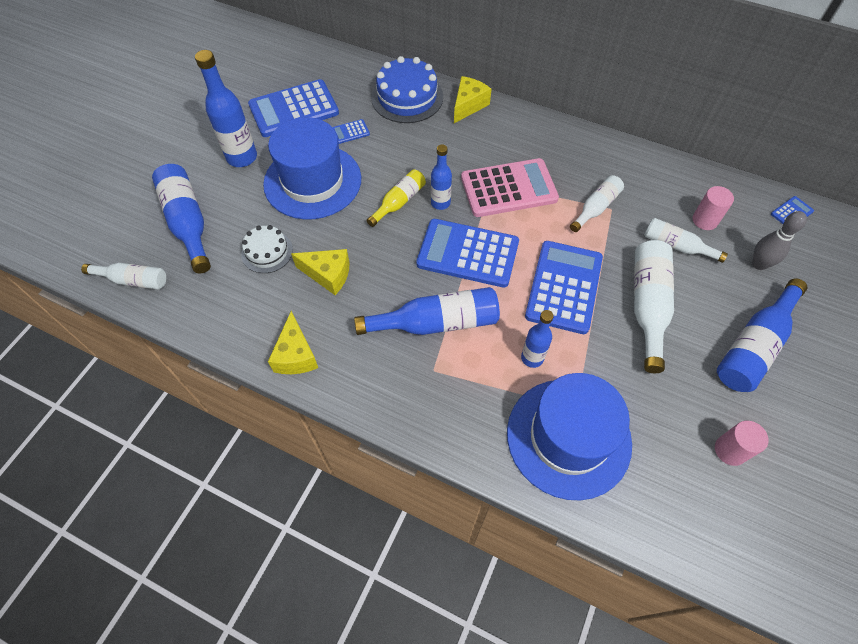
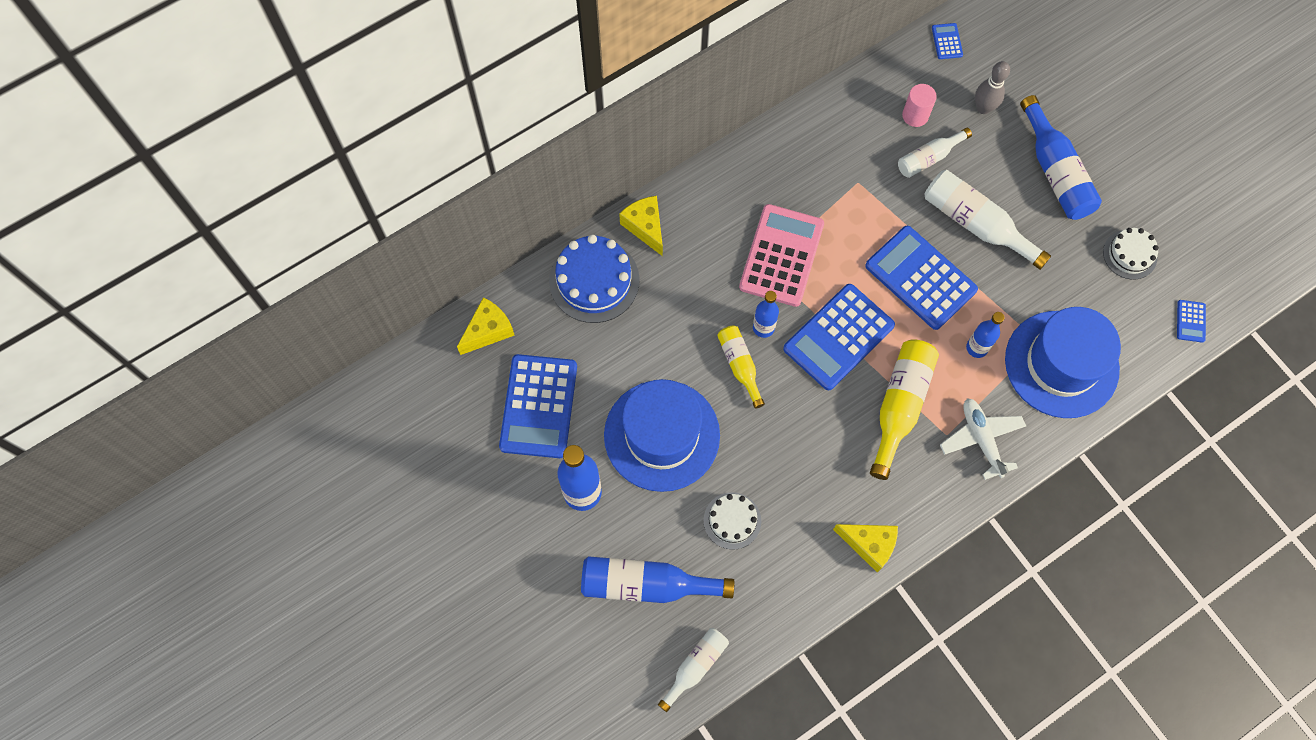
camera: 60 degrees left, 10 degrees up
yellow cheese [291,249,350,295] -> yellow cheese moved to [457,298,515,355]
blue calculator [333,119,370,144] -> blue calculator moved to [1177,300,1206,343]
blue bottle [354,287,500,335] -> yellow bottle [870,339,939,480]
white bottle [570,175,624,232] -> none
pink cylinder [715,421,769,466] -> white cake [1103,228,1159,280]
none -> white plane [940,398,1026,480]

